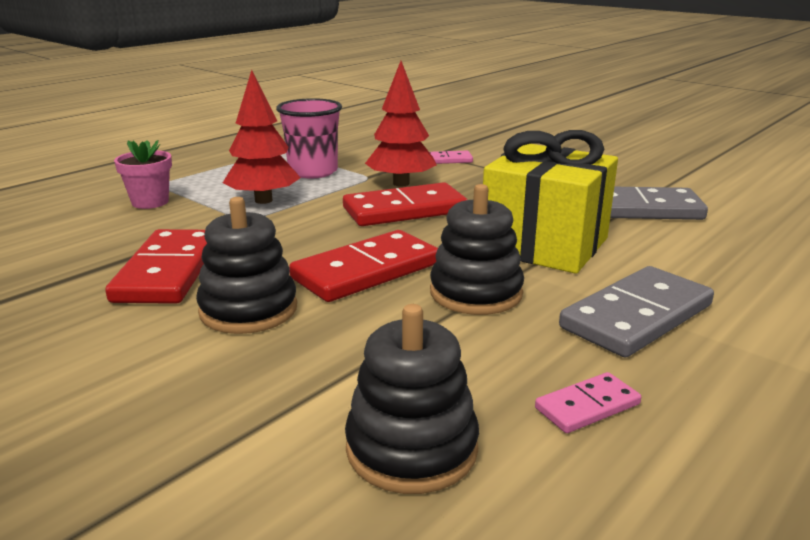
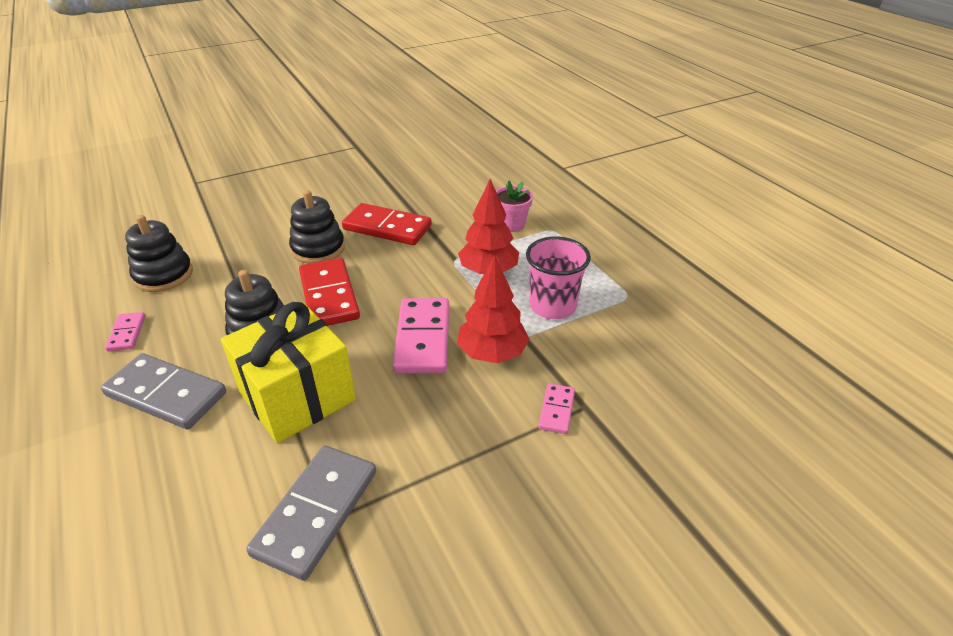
camera: 110 degrees right, 15 degrees up
red domino [343,182,468,226] -> pink domino [393,298,449,374]
grey domino [559,266,714,358] -> grey domino turned 45 degrees counterclockwise [101,353,226,429]

